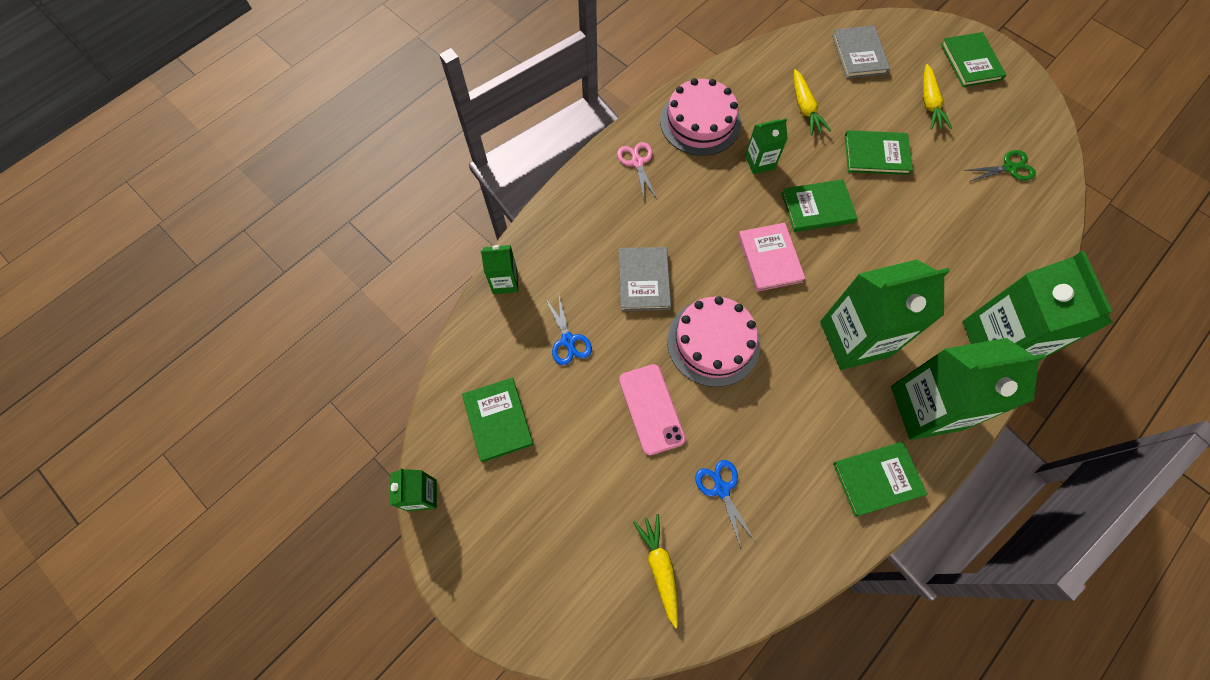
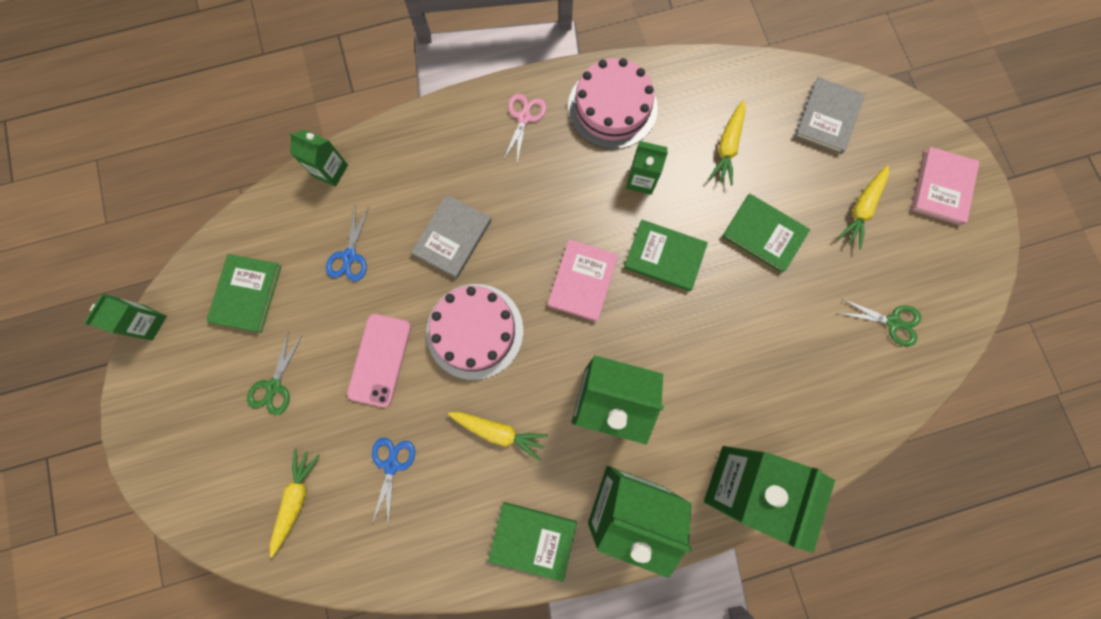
camera: 30 degrees right, 10 degrees up
green book [941,32,1006,87] -> pink book [911,147,980,225]
none -> green scissors [247,331,302,415]
none -> yellow carrot [448,412,548,461]

